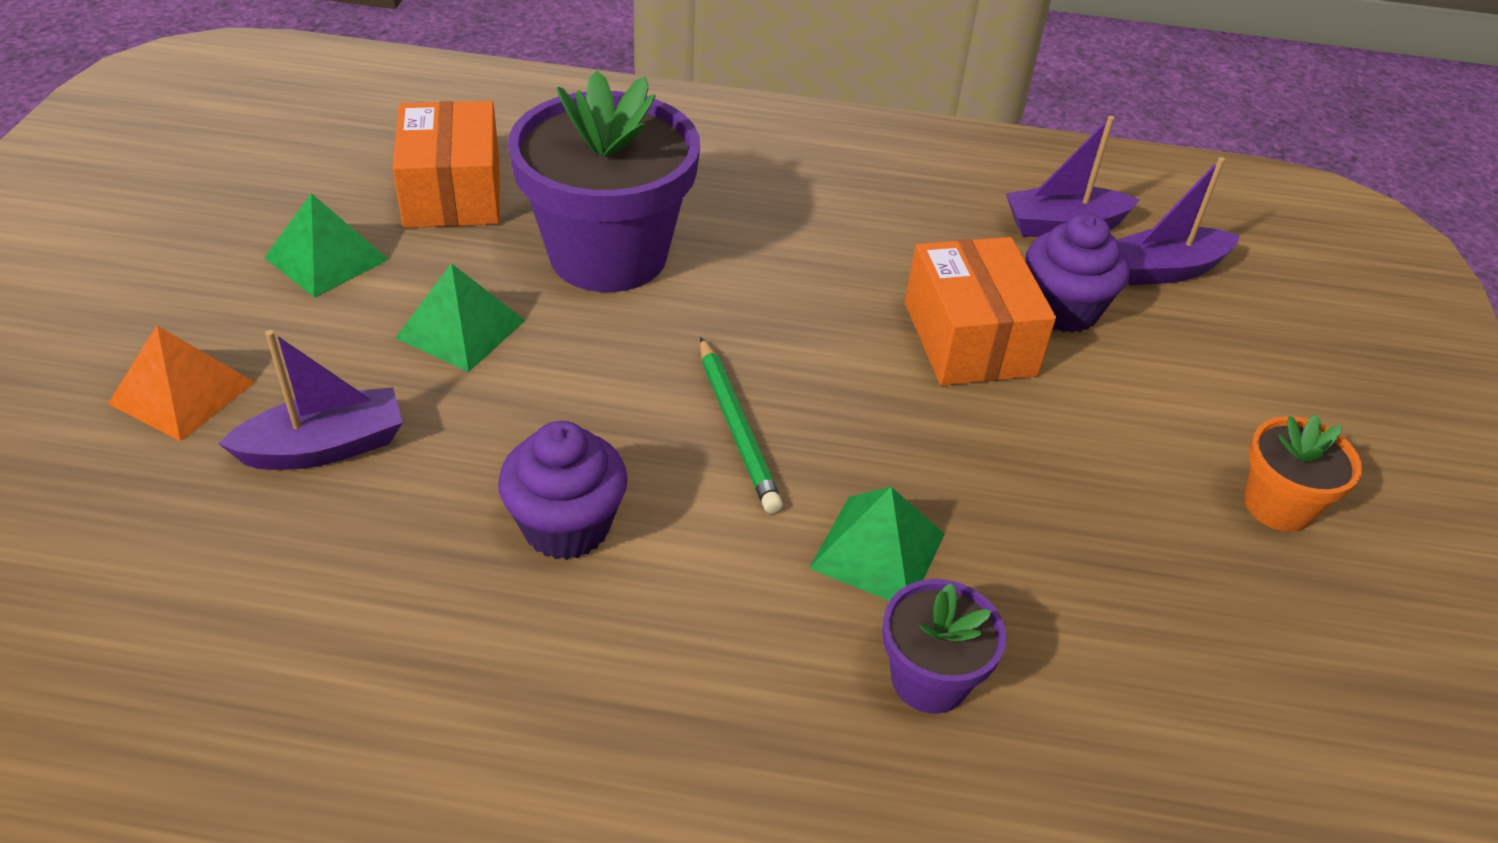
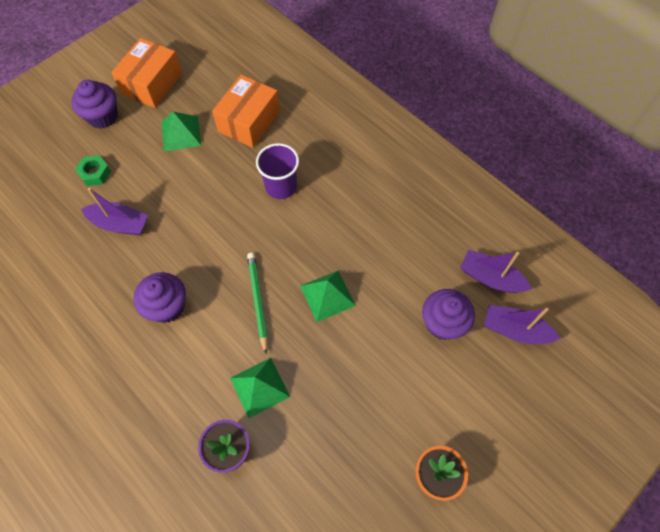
camera: 40 degrees right, 20 degrees up
orange pyramid [108,326,255,441] -> green nut [75,155,111,186]
green pyramid [395,263,526,372] -> green pyramid moved to [300,271,356,322]
purple flower pot [508,71,700,292] -> purple cup [256,143,299,199]
green pencil [700,337,783,513] -> green pencil turned 150 degrees clockwise [247,253,268,354]
orange box [905,237,1056,385] -> orange box moved to [111,38,182,108]
none -> purple cupcake [71,80,118,129]

